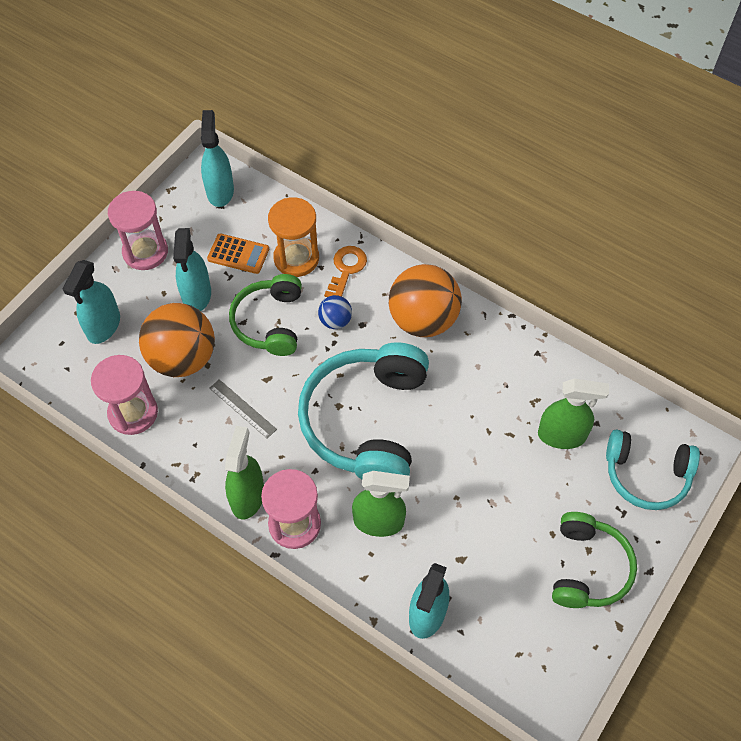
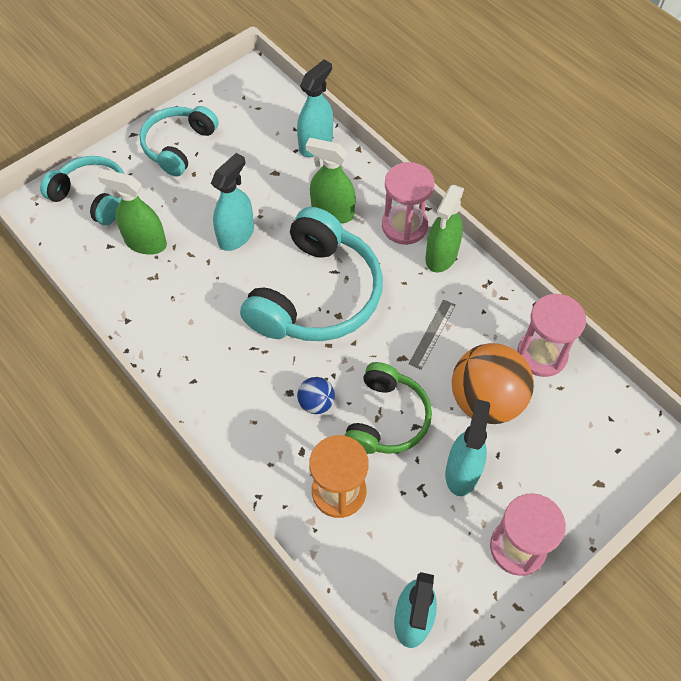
camera: 165 degrees left, 0 degrees up
turquoise spray bottle [63,260,120,344] -> turquoise spray bottle moved to [211,153,254,251]
orange calculator [207,233,269,274] -> none
grey ruler [209,379,277,439] -> grey ruler turned 60 degrees clockwise [409,299,456,370]
orange key [324,246,367,297] -> none
orange ball [389,264,462,337] -> none
green headphones [552,512,637,608] -> turquoise headphones [139,106,219,176]

